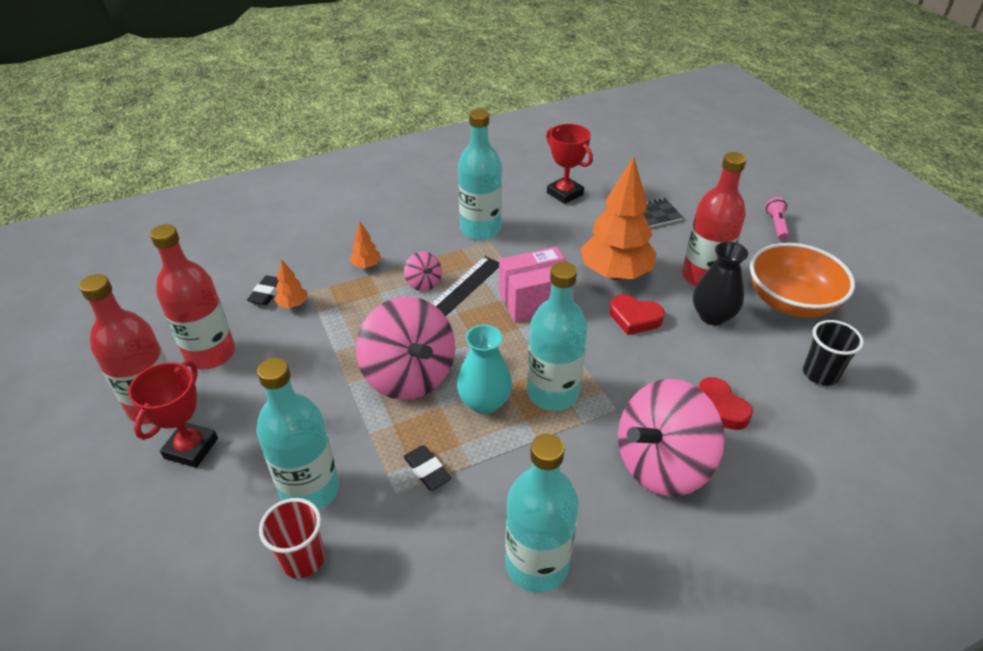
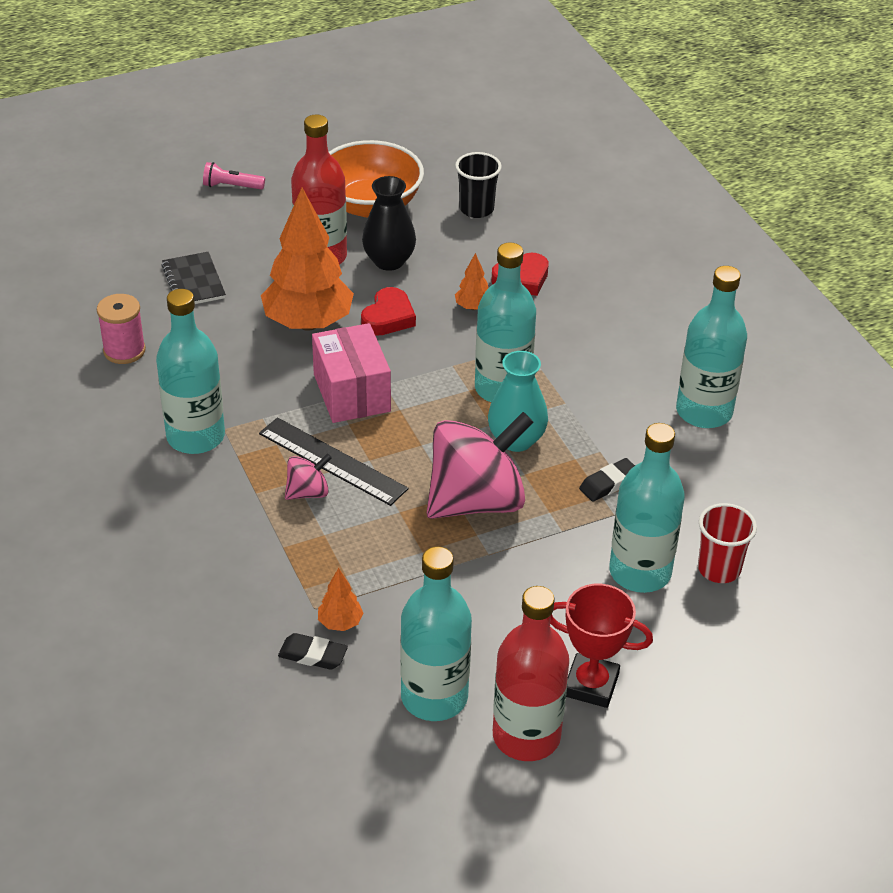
camera: 90 degrees left, 0 degrees up
red bottle [150,224,235,370] -> turquoise bottle [400,547,472,721]
orange tree [350,222,381,268] -> orange tree moved to [455,253,488,310]
red trophy [546,124,593,204] -> pink spool [97,294,146,364]
pink spinning top [618,379,725,496] -> none

